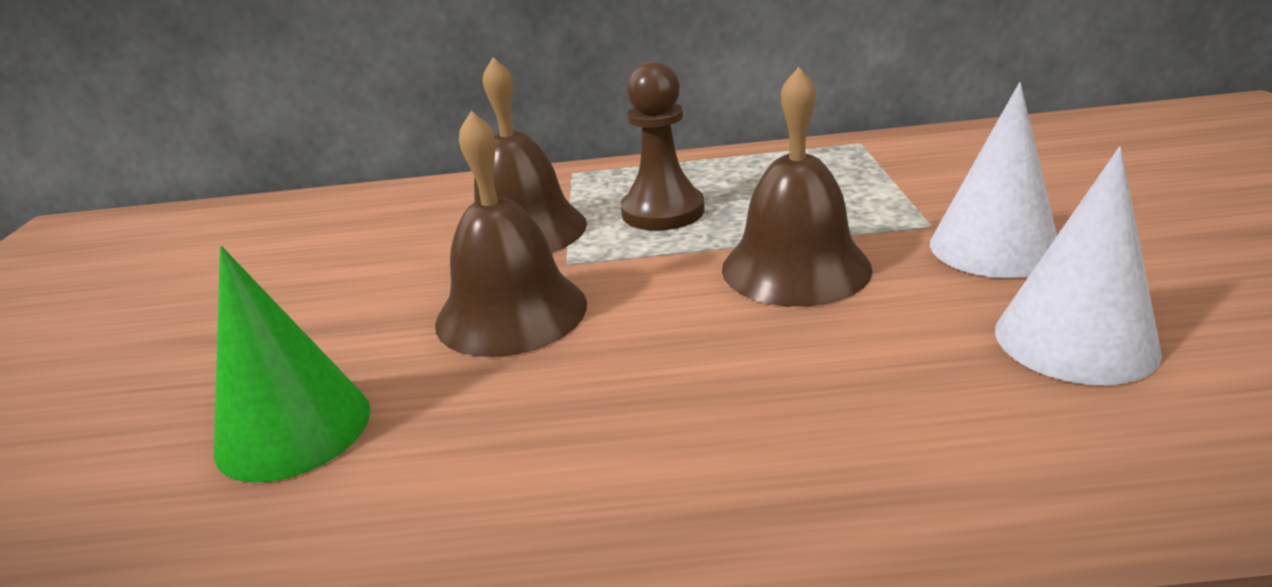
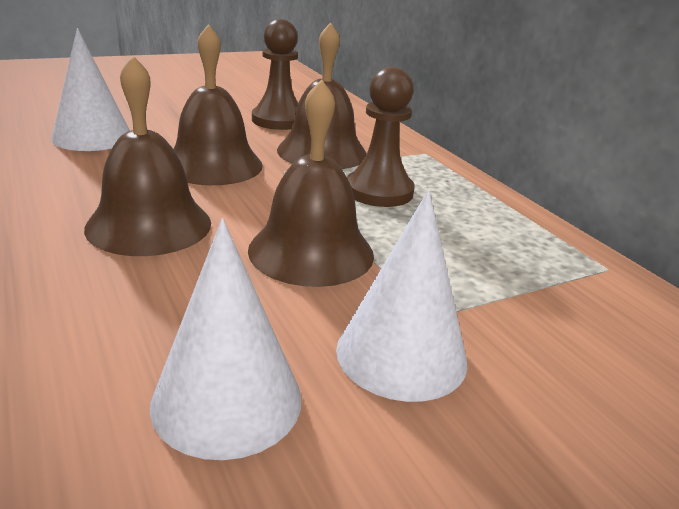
camera: 60 degrees right, 0 degrees up
green cone [214,246,371,483] -> white cone [51,28,130,151]
none -> brown bell [84,56,211,256]
none -> brown pawn [252,19,298,130]

